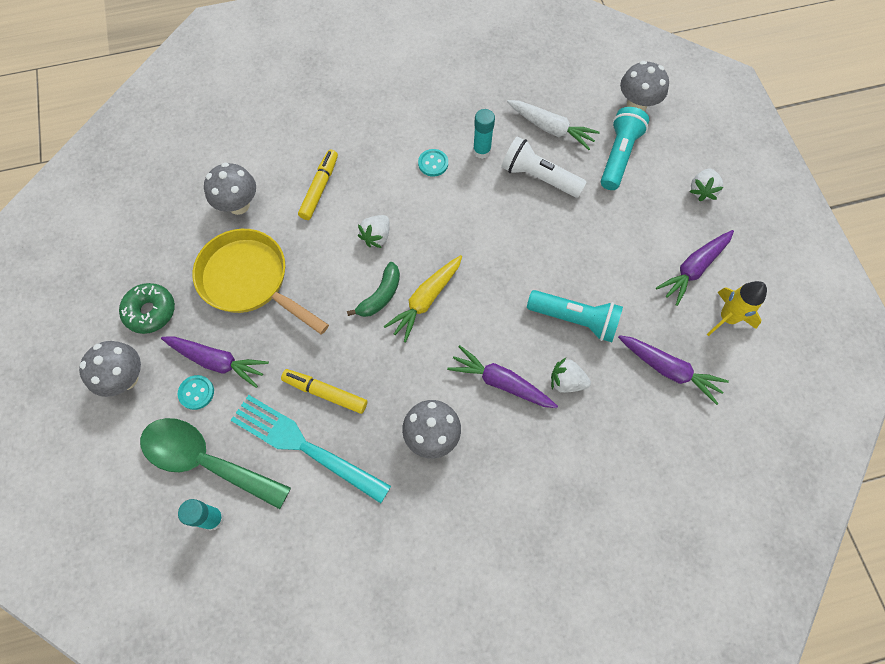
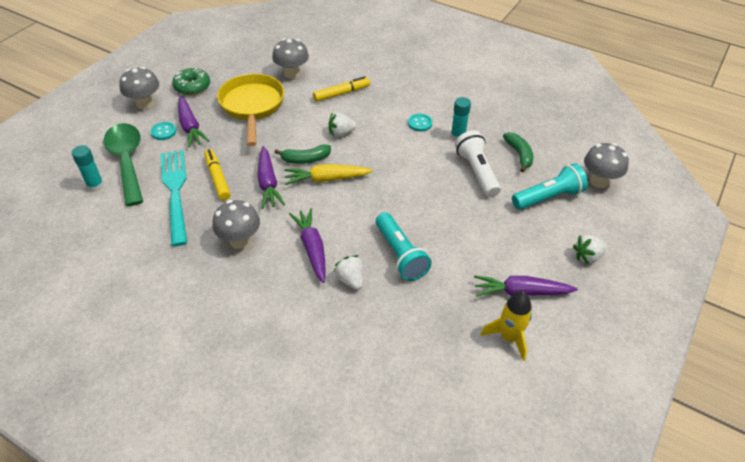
camera: 45 degrees right, 20 degrees down
white carrot [507,100,600,150] -> green banana [503,132,533,172]
purple carrot [618,335,729,405] -> purple carrot moved to [257,146,285,209]

